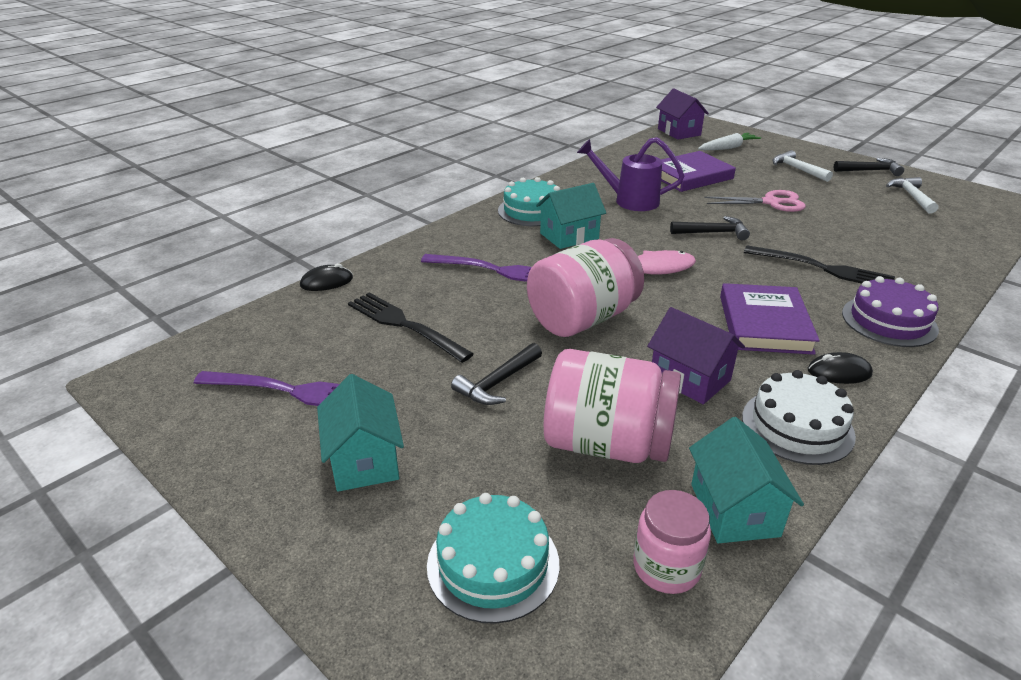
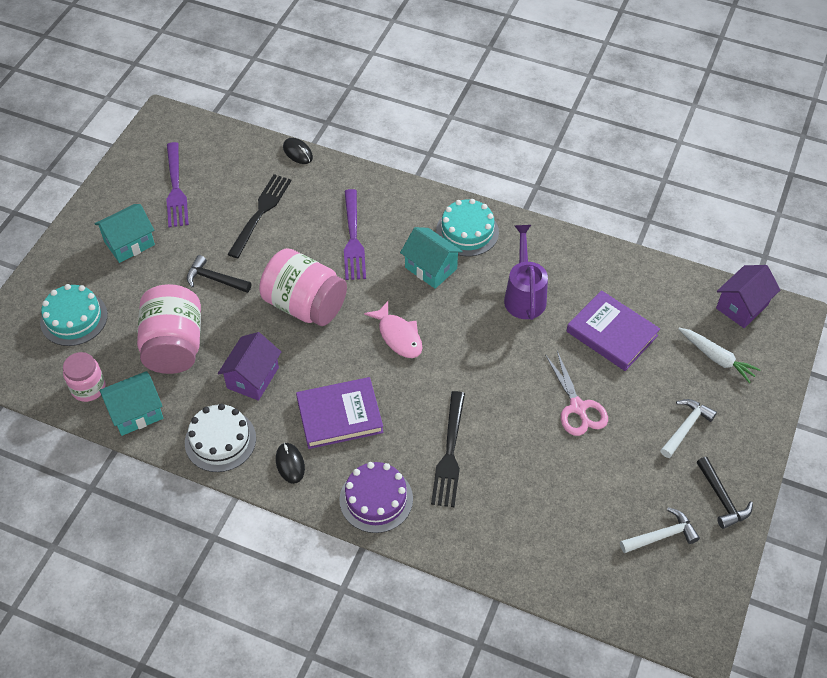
camera: 70 degrees right, 20 degrees up
black hammer [670,216,750,241] -> none

